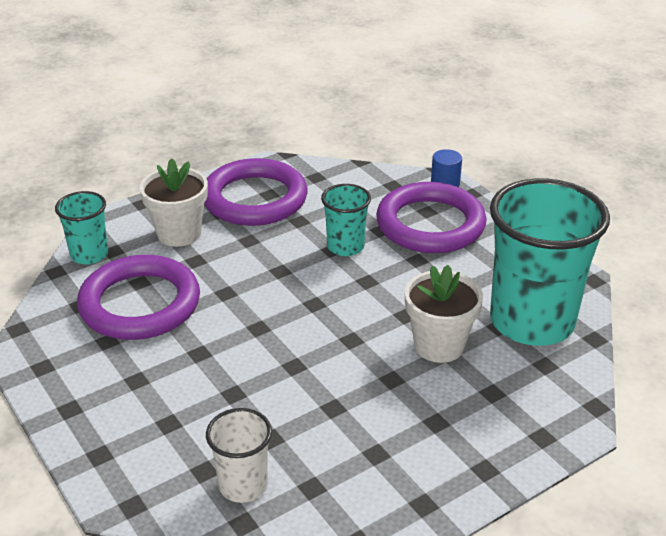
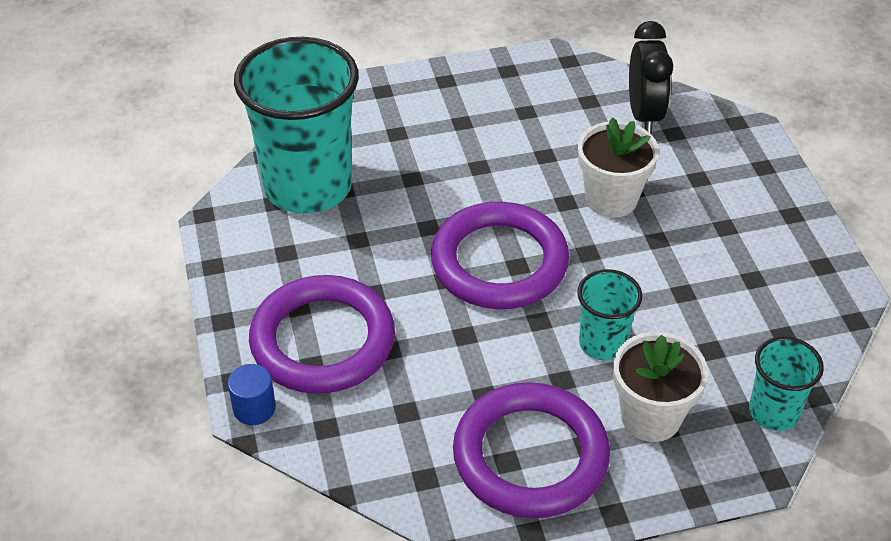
camera: 160 degrees left, 10 degrees up
purple ring [77,255,200,340] -> purple ring moved to [431,202,569,309]
white cup [206,408,272,503] -> black clock [629,21,673,134]
turquoise cup [321,184,371,256] -> turquoise cup moved to [577,269,642,361]
white flower pot [405,265,483,363] -> white flower pot moved to [578,117,659,218]

